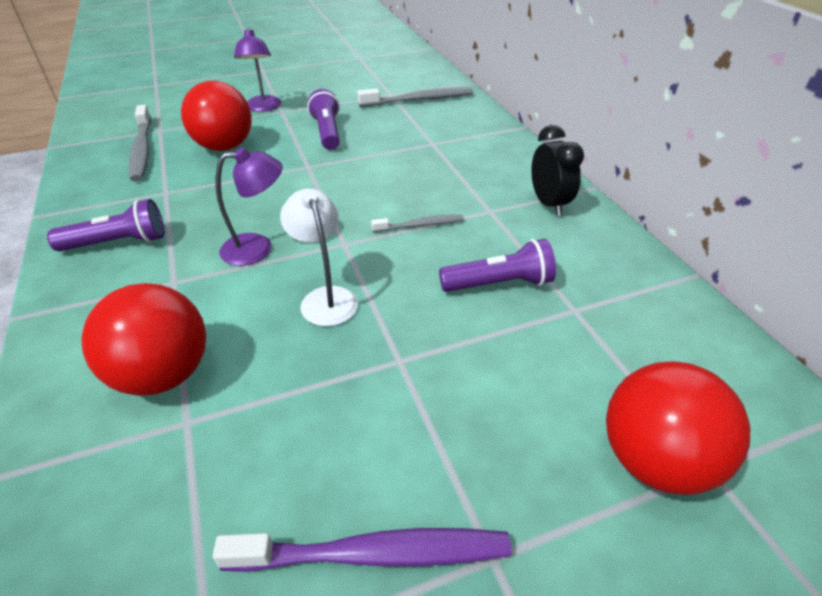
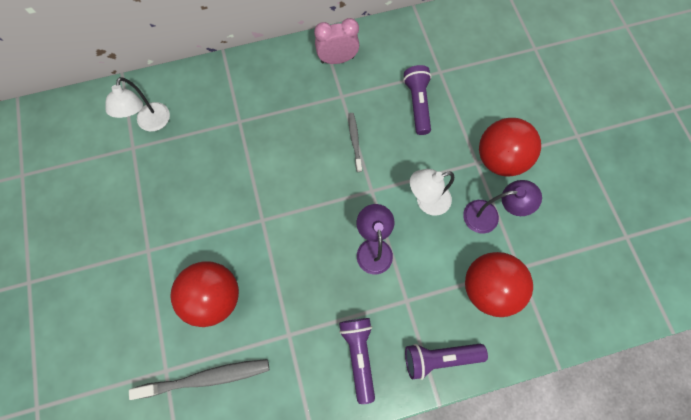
camera: 85 degrees left, 30 degrees up
purple toothbrush [213,528,511,572] -> none
purple lamp [234,27,281,112] -> purple lamp moved to [463,180,542,234]
purple flashlight [307,89,340,150] -> purple flashlight moved to [405,344,488,380]
grey toothbrush [357,87,473,107] -> white lamp [105,77,170,131]
black clock [531,125,584,216] -> pink clock [314,18,359,64]
red ball [606,361,750,495] -> red ball moved to [479,118,541,177]

